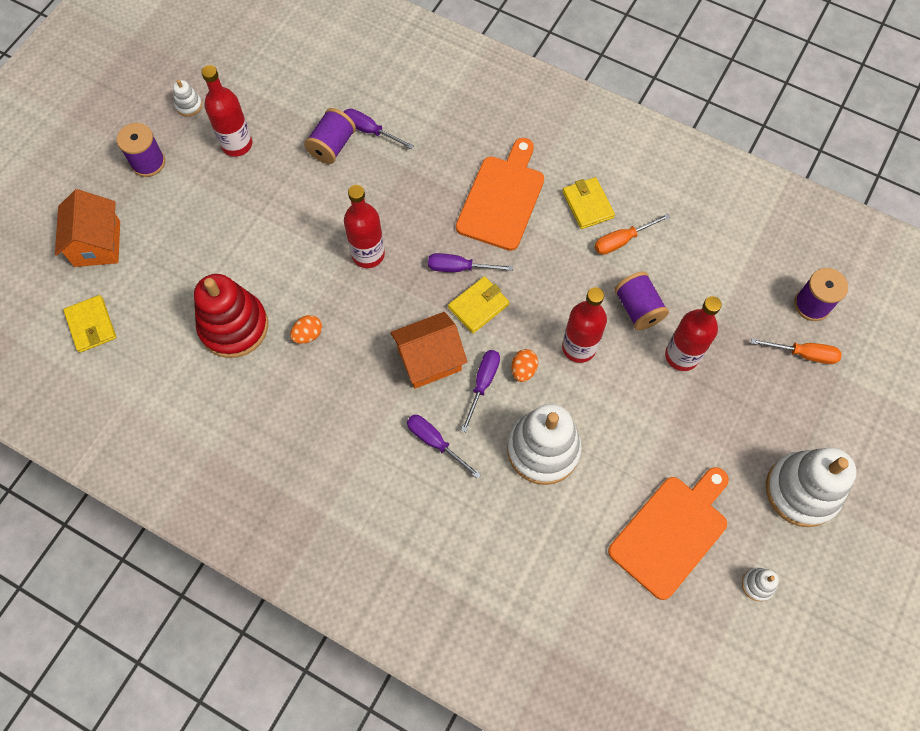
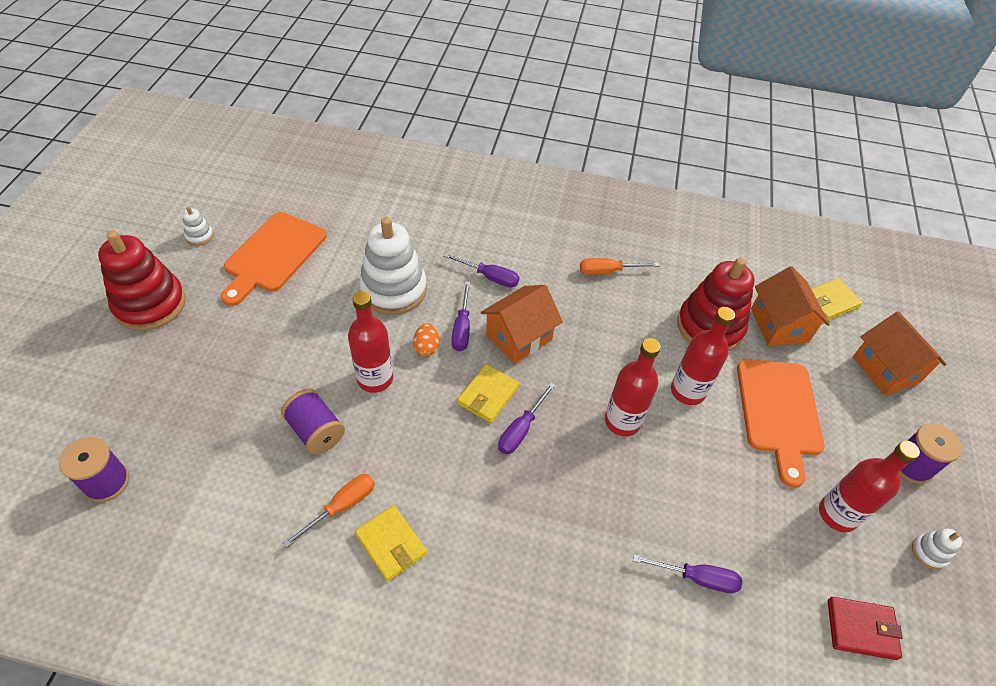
camera: 160 degrees right, 15 degrees down
yellow wallet [63,295,116,353] -> yellow wallet turned 75 degrees counterclockwise [811,278,863,320]
orange egg [290,315,322,344] -> none
purple spool [304,108,356,164] -> none
purple screwdriver [428,253,513,272] -> purple screwdriver turned 135 degrees clockwise [498,383,556,454]
orange cutting board [456,138,544,251] -> orange cutting board moved to [737,359,824,488]
red bottle [665,296,722,371] -> red bottle moved to [671,307,735,405]
orange screwdriver [751,338,842,364] -> orange screwdriver moved to [580,258,660,275]
white stacking toy [766,448,856,527] -> red stacking toy [98,230,186,331]
none -> orange house [751,266,830,346]
none -> red wallet [828,597,903,660]

